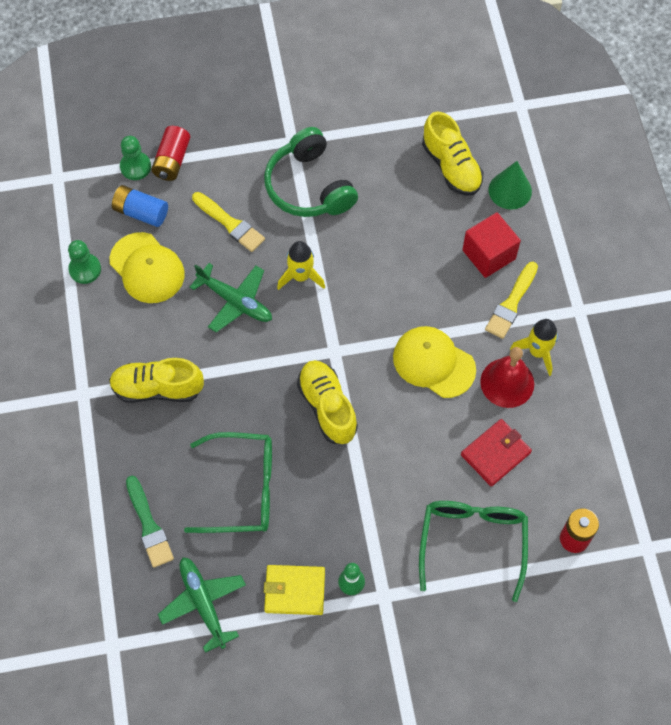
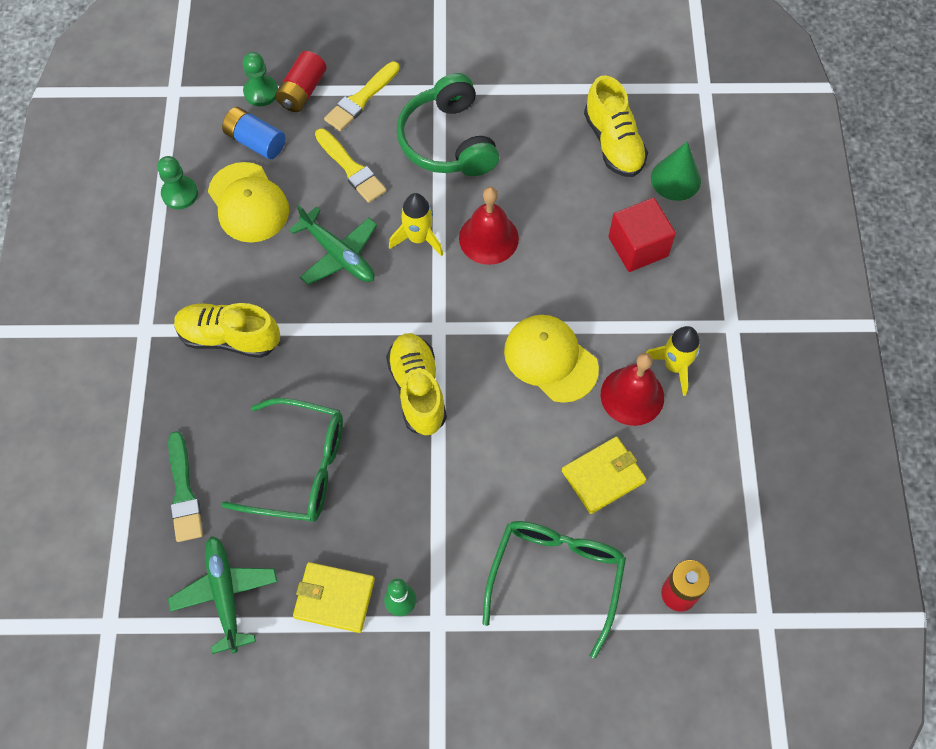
camera: 10 degrees right, 0 degrees up
red wallet [461,419,532,486] -> yellow wallet [562,436,646,514]
yellow brush [485,262,538,339] -> yellow brush moved to [324,62,400,131]
none -> red bell [459,187,519,265]

